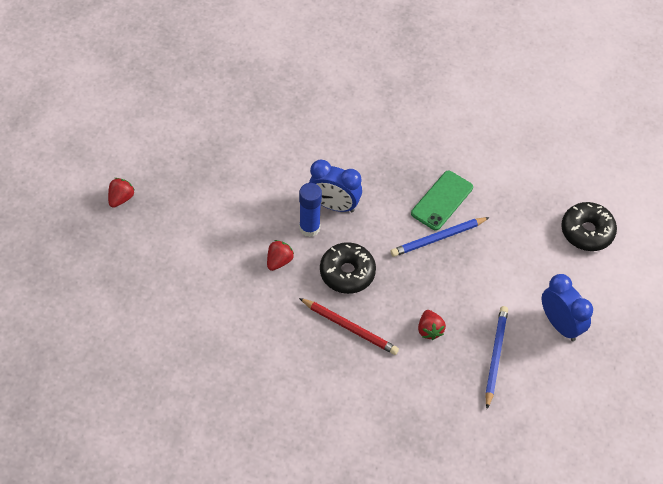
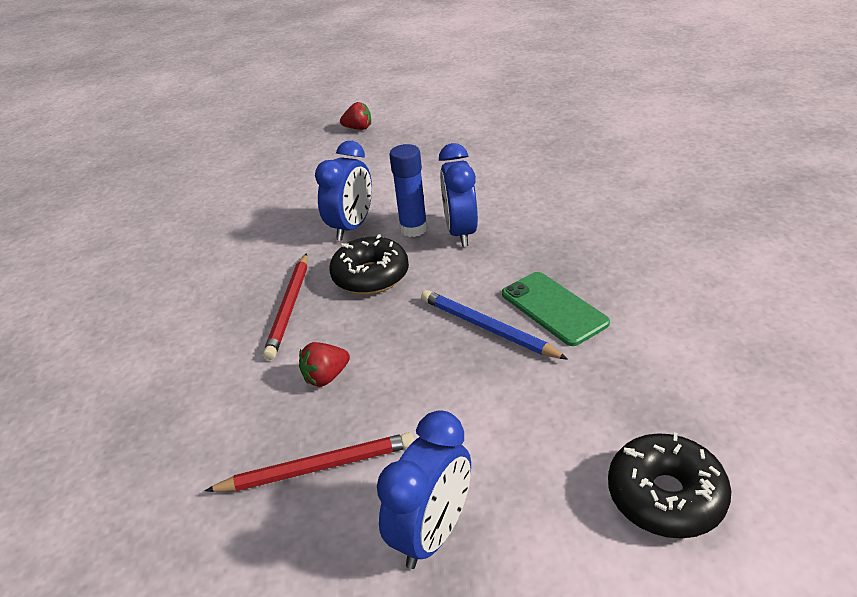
camera: 70 degrees right, 20 degrees down
red strawberry [267,240,294,271] -> blue clock [315,141,372,241]
green phone [411,170,473,231] -> green phone turned 45 degrees clockwise [502,272,610,346]
blue pencil [485,306,508,409] -> red pencil [205,432,414,492]

